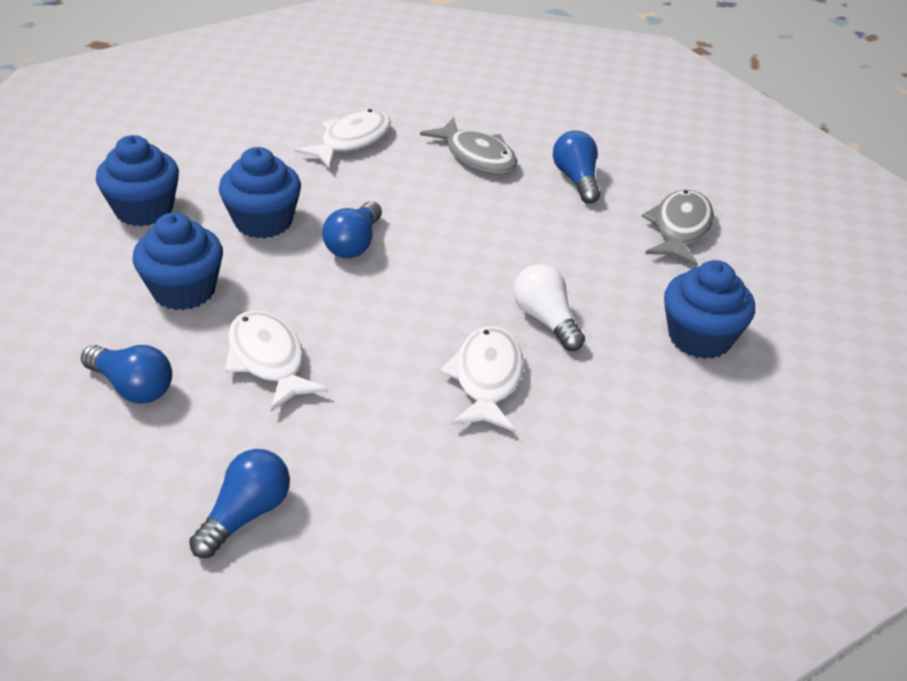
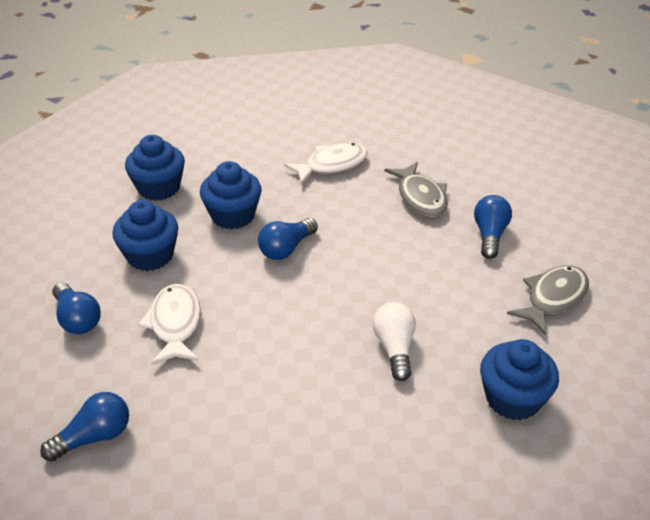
camera: 25 degrees right, 0 degrees up
white fish [440,326,524,432] -> none

